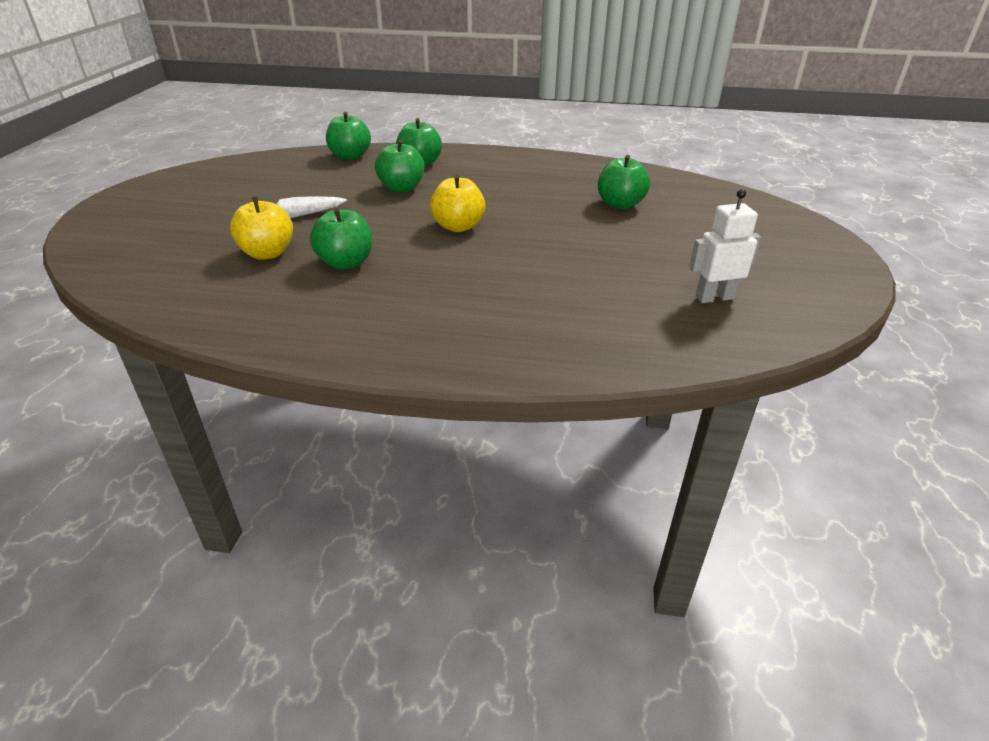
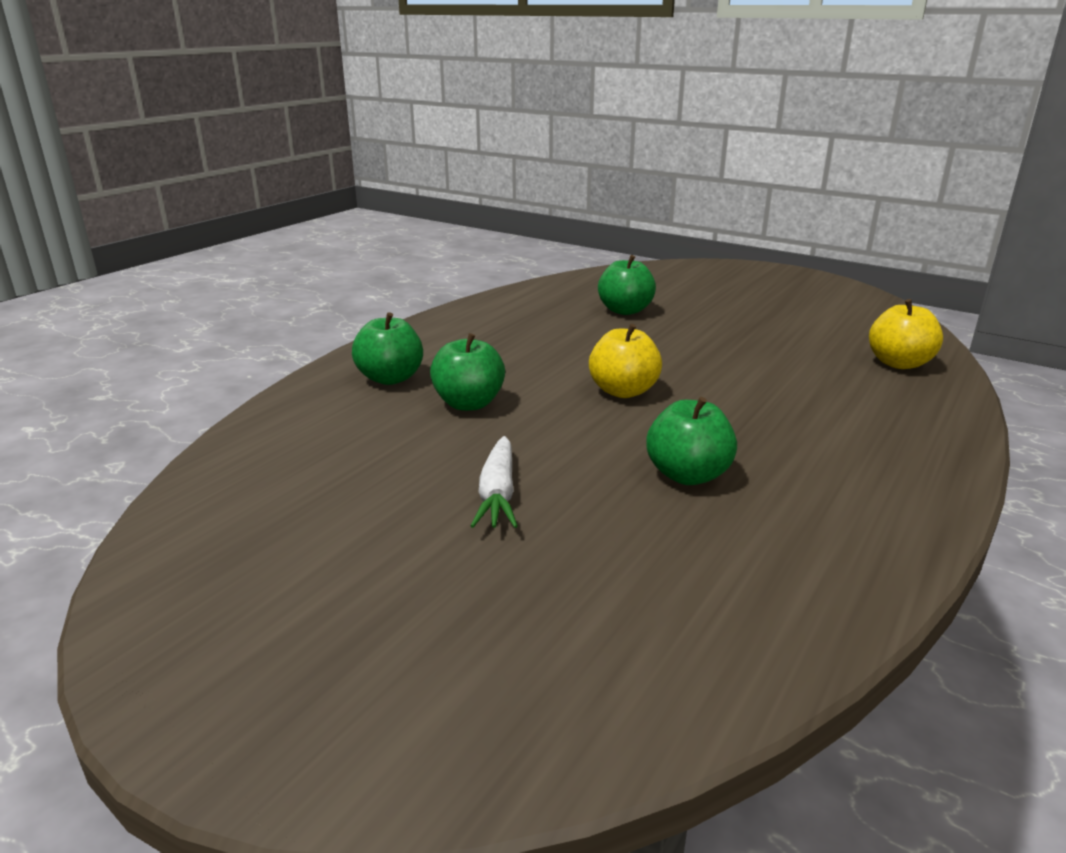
camera: 65 degrees left, 10 degrees down
yellow apple [230,196,293,260] -> yellow apple moved to [869,299,943,369]
green apple [326,112,371,160] -> none
white robot [689,189,761,303] -> none

